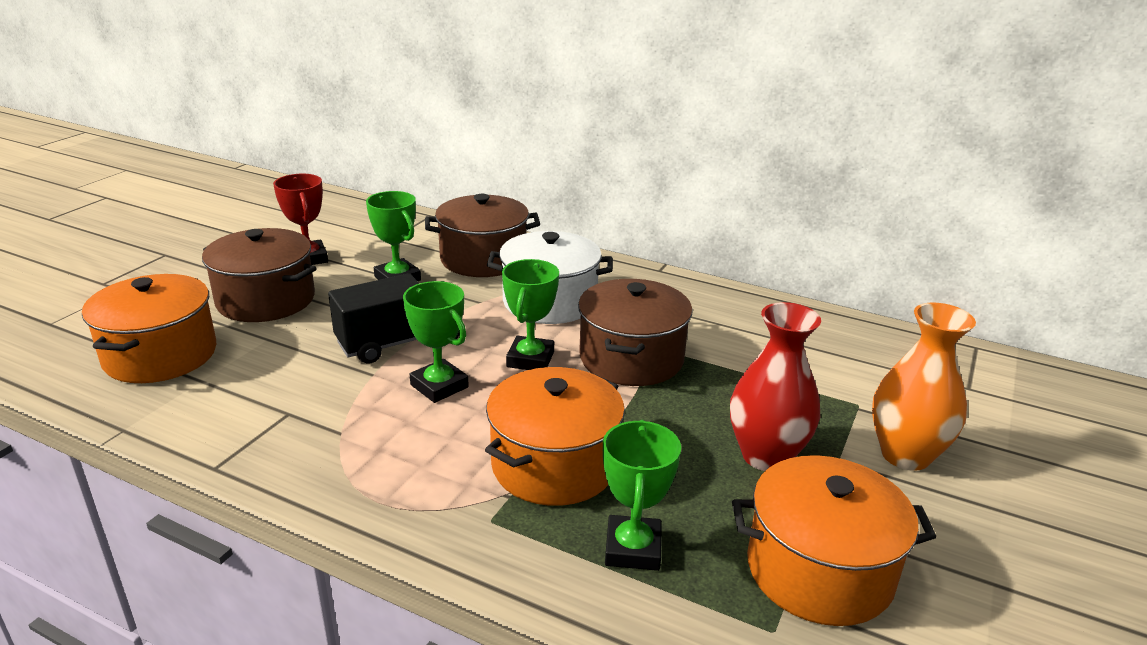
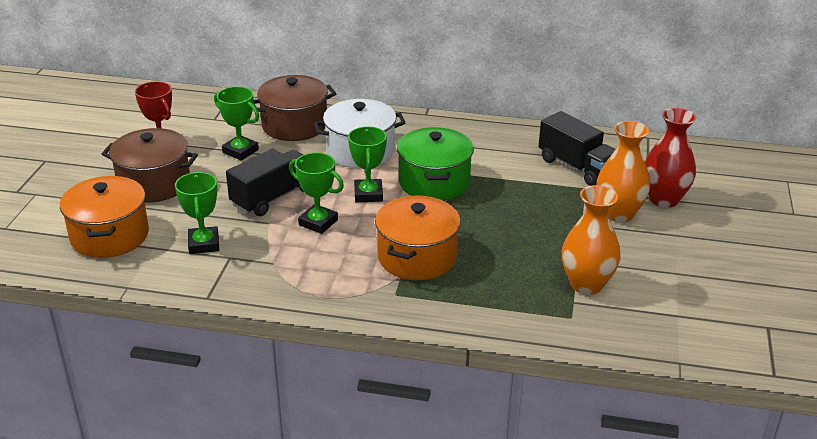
camera: 15 degrees left, 5 degrees up
brown pot [578,279,692,386] -> green pot [397,127,474,201]
green trophy [603,420,681,571] -> green trophy moved to [175,172,219,254]
red vase [730,302,821,471] -> red vase moved to [645,108,696,208]
orange pot [732,455,936,626] -> orange vase [562,185,621,295]
none -> black truck [539,111,615,186]

